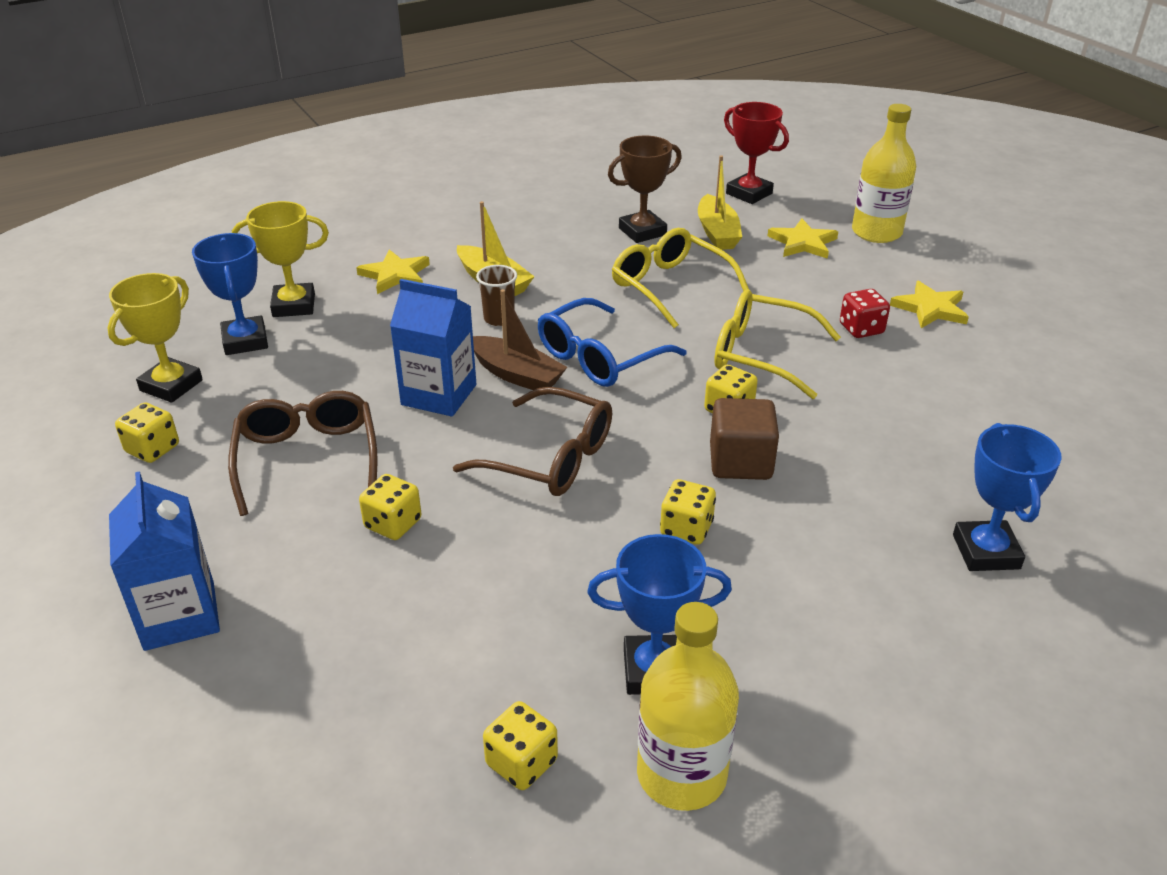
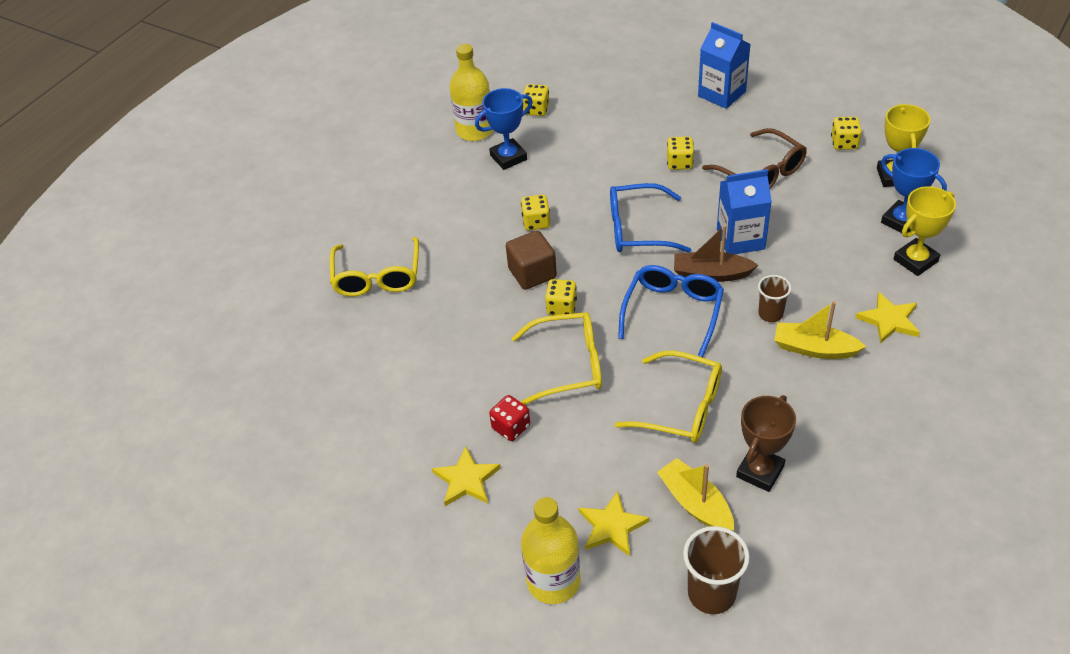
camera: 155 degrees right, 10 degrees up
brown glasses [453,387,612,496] -> blue glasses [610,183,691,253]
red trophy [724,102,789,204] -> brown cup [683,526,750,614]
blue trophy [953,423,1062,571] -> yellow glasses [330,237,419,297]

